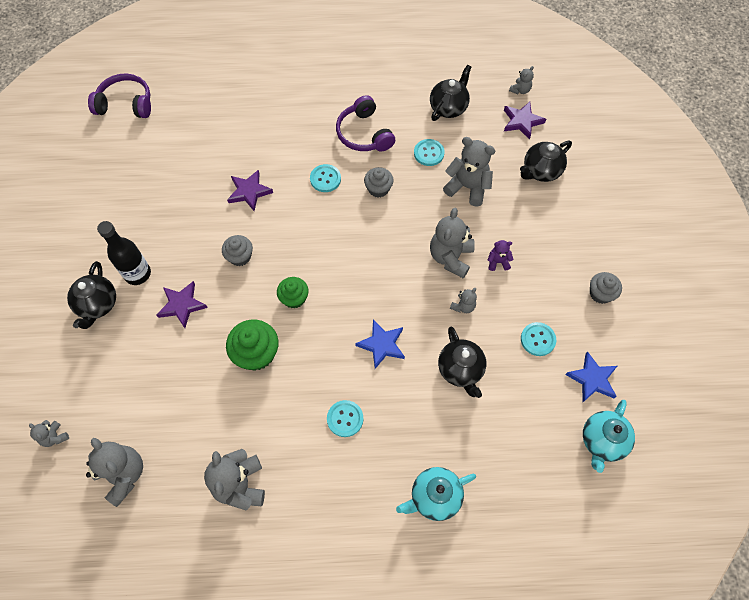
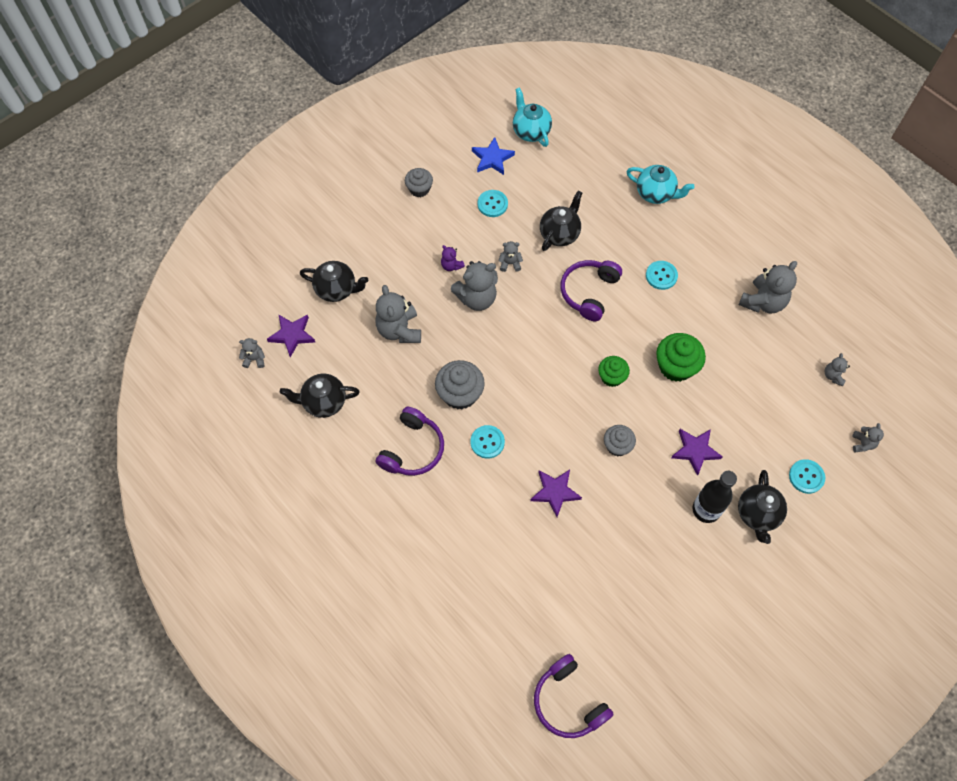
camera: 130 degrees left, 0 degrees up
black teapot [67,261,116,329] -> black teapot turned 135 degrees clockwise [738,470,787,544]
grey teddy bear [86,438,143,507] -> grey teddy bear [825,353,850,386], size x0.50
blue star [355,320,405,369] -> purple headphones [561,260,622,321]
grey cupcake [364,167,394,198] -> grey cupcake [435,360,485,410], size x1.57
turquoise button [414,139,445,166] -> turquoise button moved to [789,459,825,494]
turquoise teapot [583,400,635,473] -> turquoise teapot turned 105 degrees counterclockwise [513,87,552,147]

